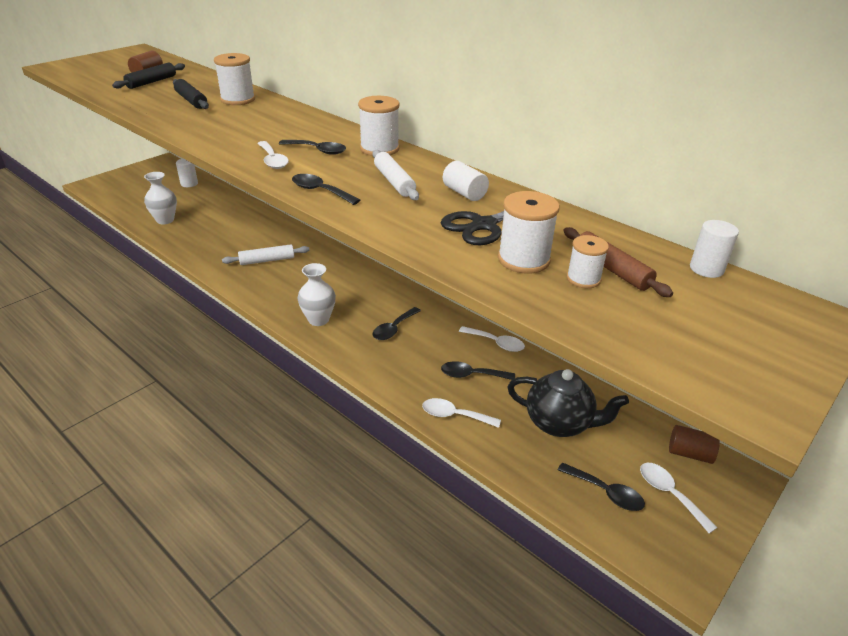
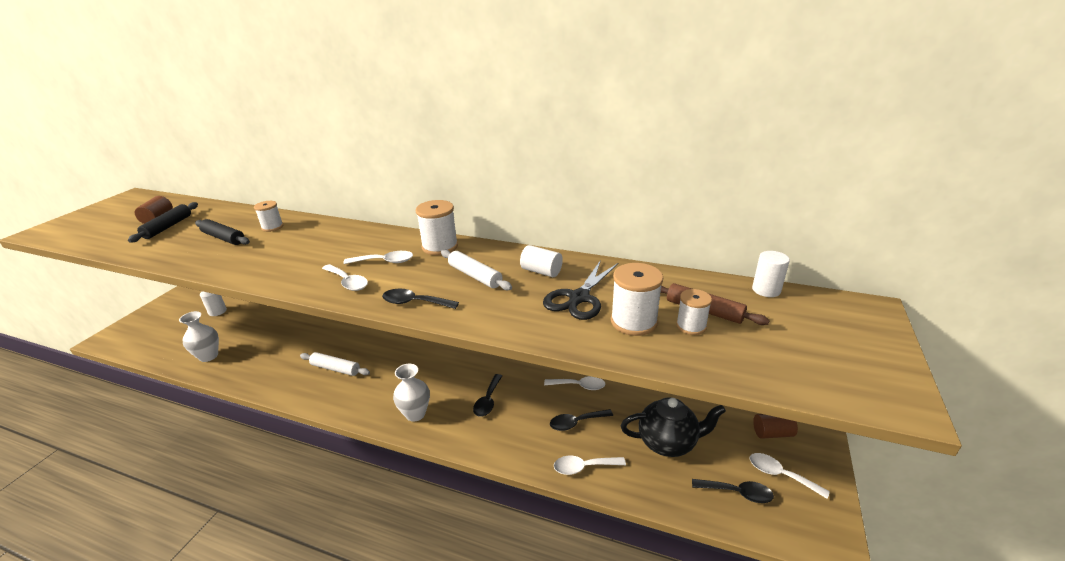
camera: 20 degrees left, 5 degrees down
white spool [214,53,255,105] -> white spool [254,201,283,232], size x0.62
white rolling pin [222,244,310,265] -> white rolling pin turned 60 degrees clockwise [300,352,370,376]
black spoon [279,140,346,155] -> white spoon [343,251,413,264]

